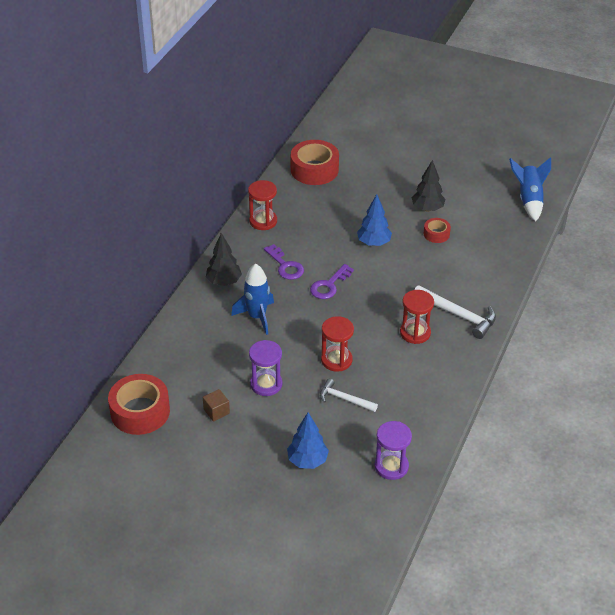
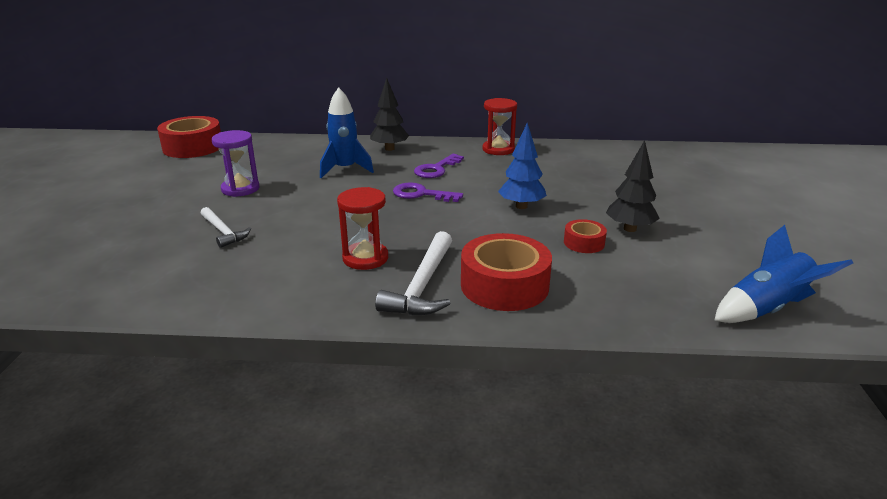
camera: 70 degrees right, 15 degrees down
brown cube [203,389,230,422] -> none
blue tree [287,412,329,469] -> none
red tape [291,140,339,185] -> red tape moved to [461,233,552,311]
white hammer [320,379,378,412] -> white hammer turned 135 degrees clockwise [200,207,251,248]
red hourglass [321,316,354,372] -> none
purple hourglass [375,421,412,480] -> none

